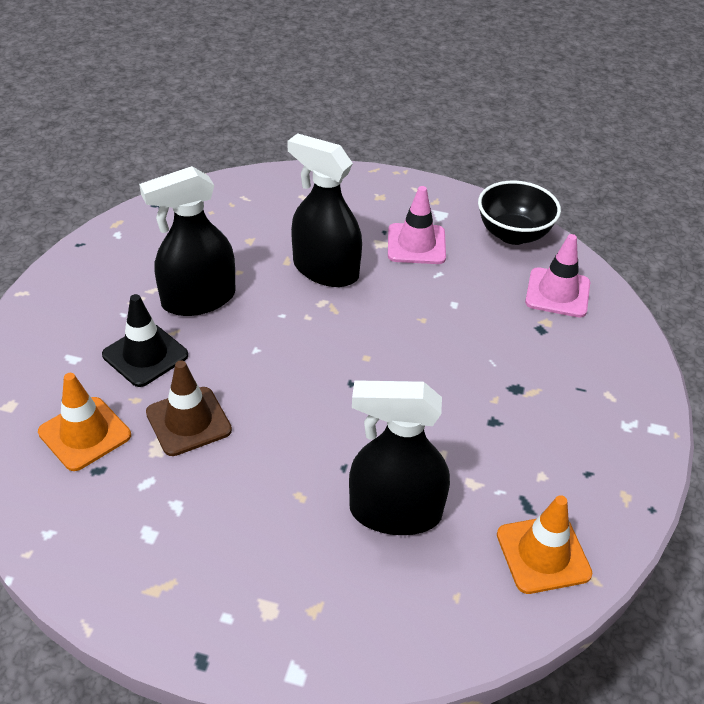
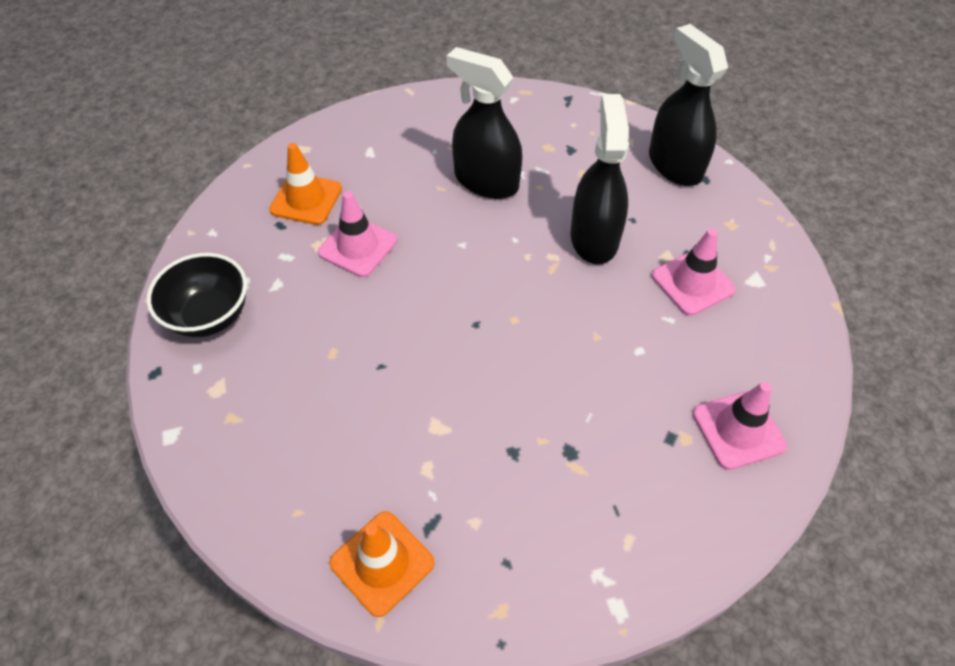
camera: 60 degrees right, 10 degrees up
black traffic cone [102,294,188,387] -> none
brown traffic cone [146,360,232,456] -> pink traffic cone [318,191,397,277]
black spray bottle [349,381,450,535] -> black spray bottle moved to [649,24,728,186]
black bowl [478,181,561,245] -> black bowl moved to [147,253,247,337]

